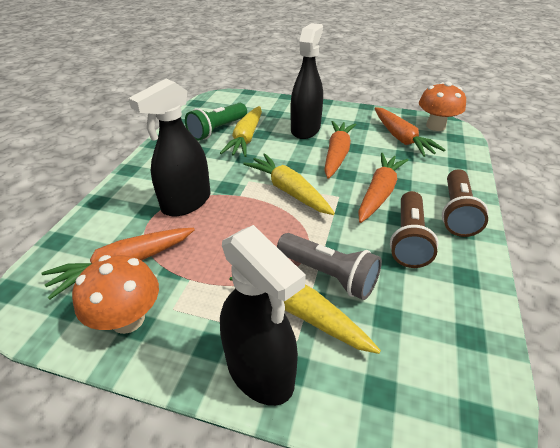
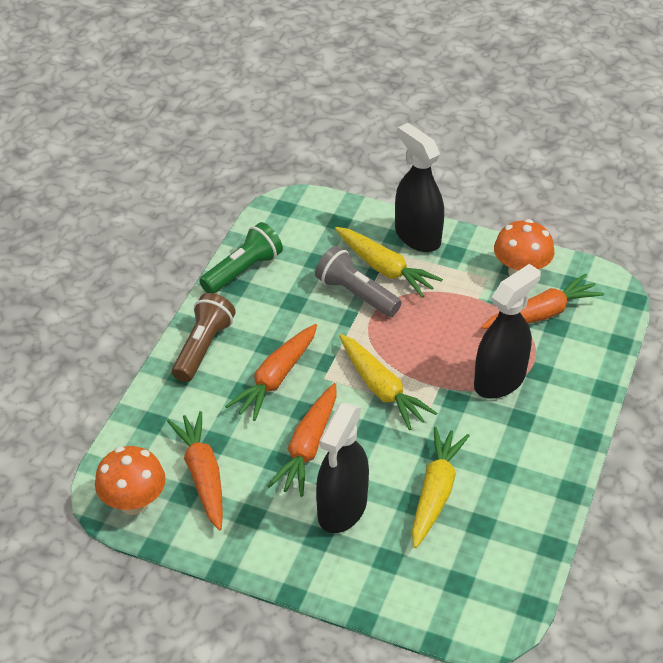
camera: 175 degrees left, 5 degrees up
green flashlight [185,103,247,141] -> green flashlight moved to [199,222,283,294]
brown flashlight [390,191,438,268] -> none

